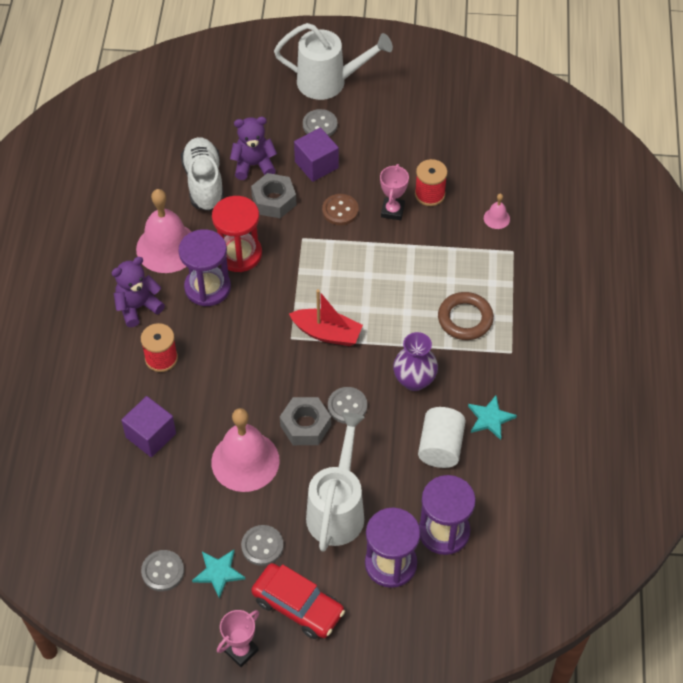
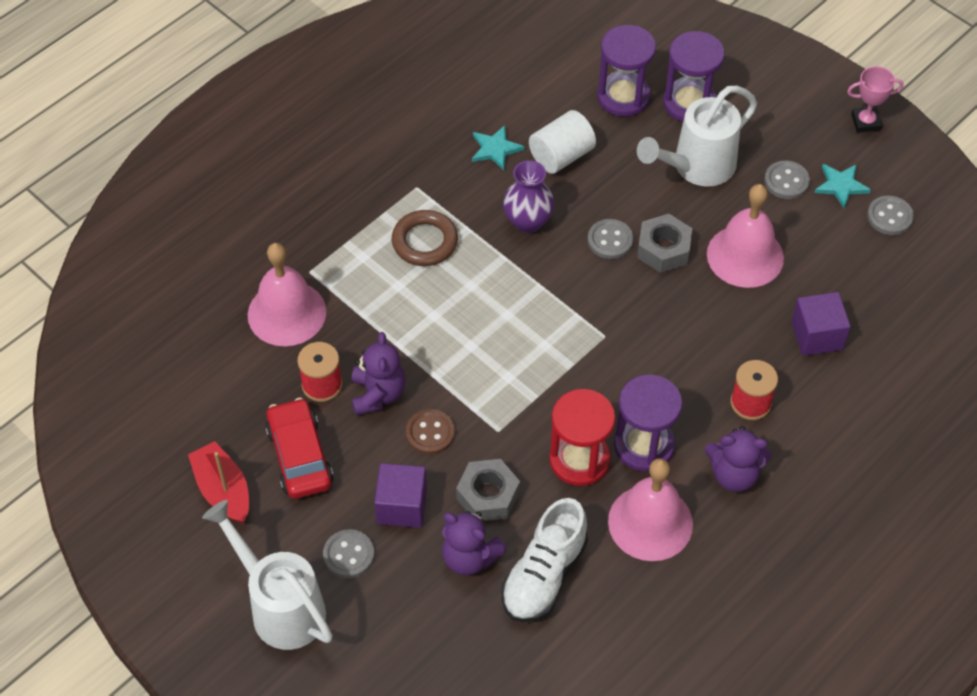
camera: 140 degrees left, 0 degrees up
red car [251,563,345,639] -> red car moved to [265,398,334,499]
red boat [289,289,363,346] -> red boat moved to [188,441,249,524]
pink trophy [380,164,409,220] -> purple teddy bear [351,332,405,416]
pink bell [484,194,510,229] -> pink bell [248,243,326,346], size x2.31

